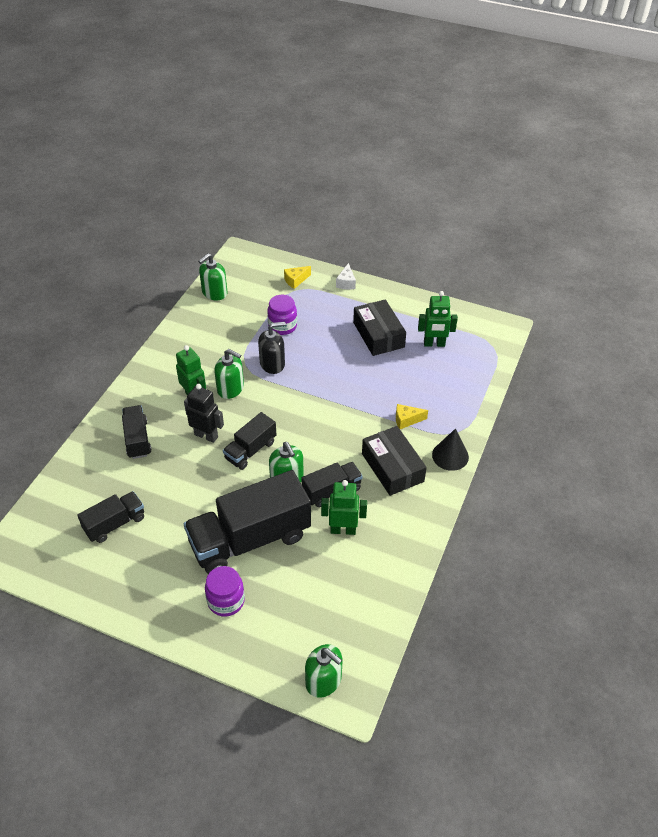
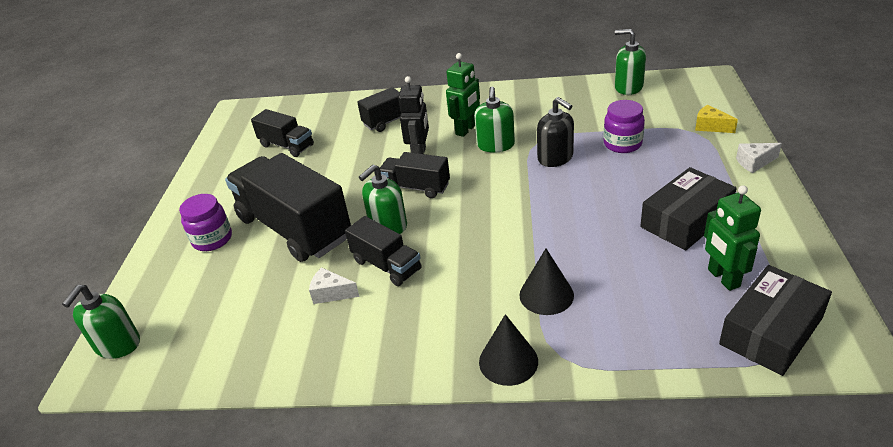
camera: 75 degrees right, 10 degrees down
green robot [321,480,367,535] -> white cheese [309,267,359,304]
black box [362,426,427,496] -> black box moved to [719,265,832,376]
yellow cheese [396,404,428,429] -> black cone [519,249,574,315]

